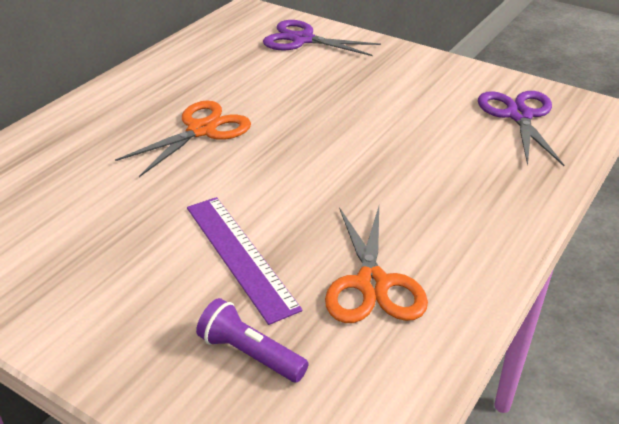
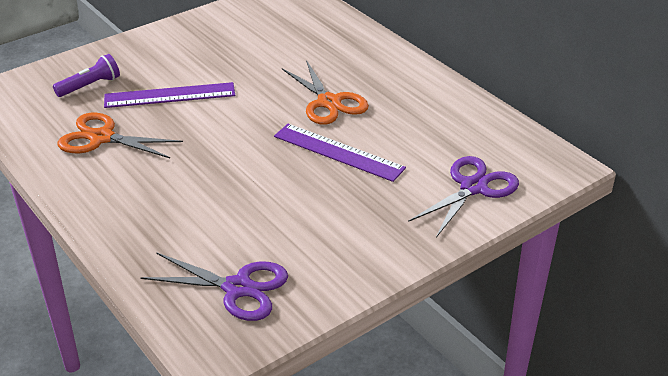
camera: 110 degrees right, 0 degrees up
none -> purple ruler [274,124,406,182]

